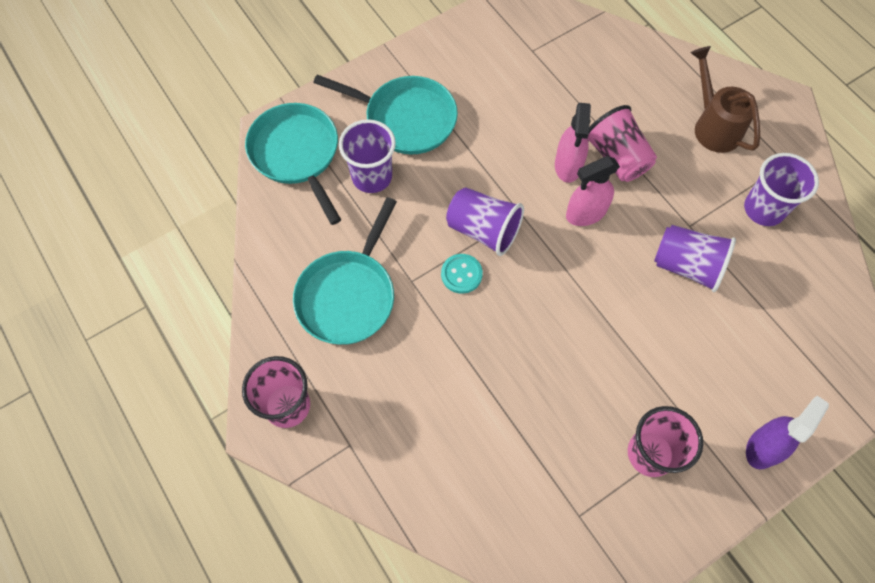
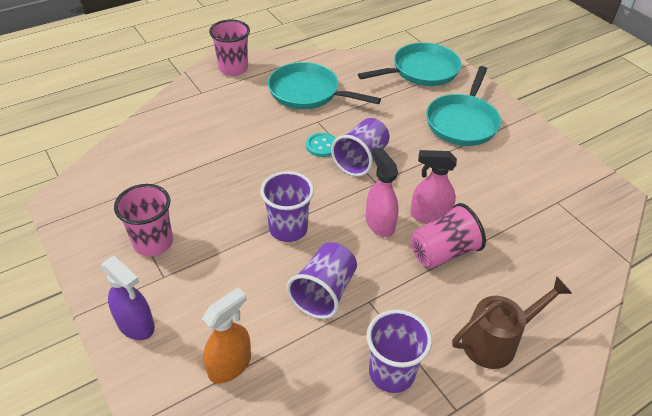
camera: 90 degrees right, 20 degrees down
purple cup [339,119,396,193] -> purple cup moved to [260,171,314,242]
none -> orange spray bottle [202,287,251,383]

